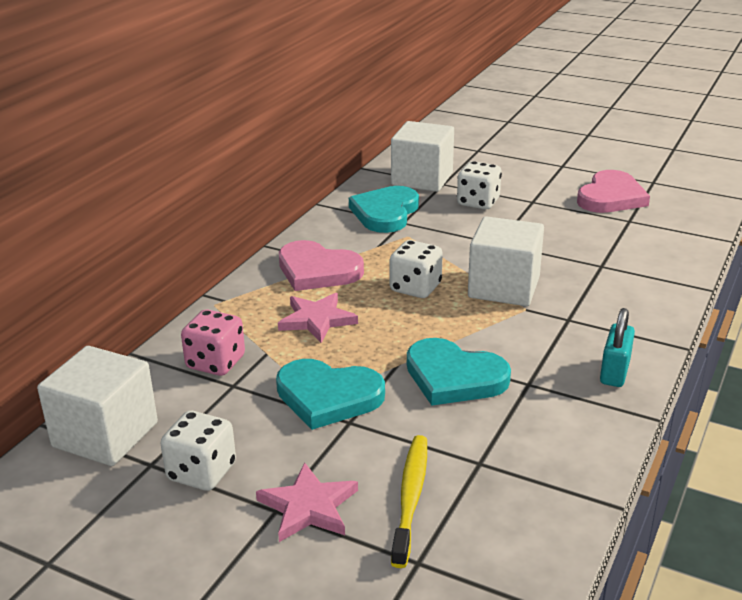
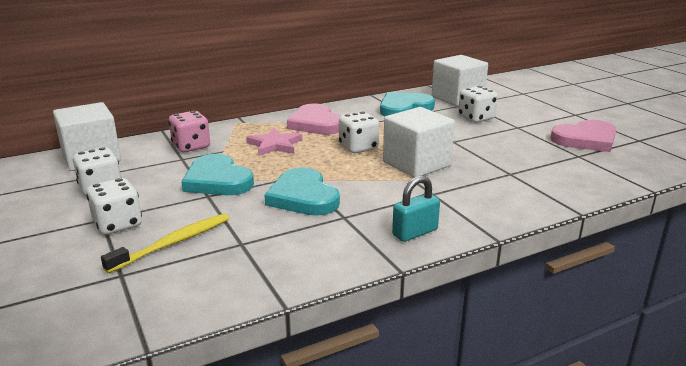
camera: 35 degrees right, 5 degrees down
pink star [256,462,358,542] -> white dice [86,178,142,235]

